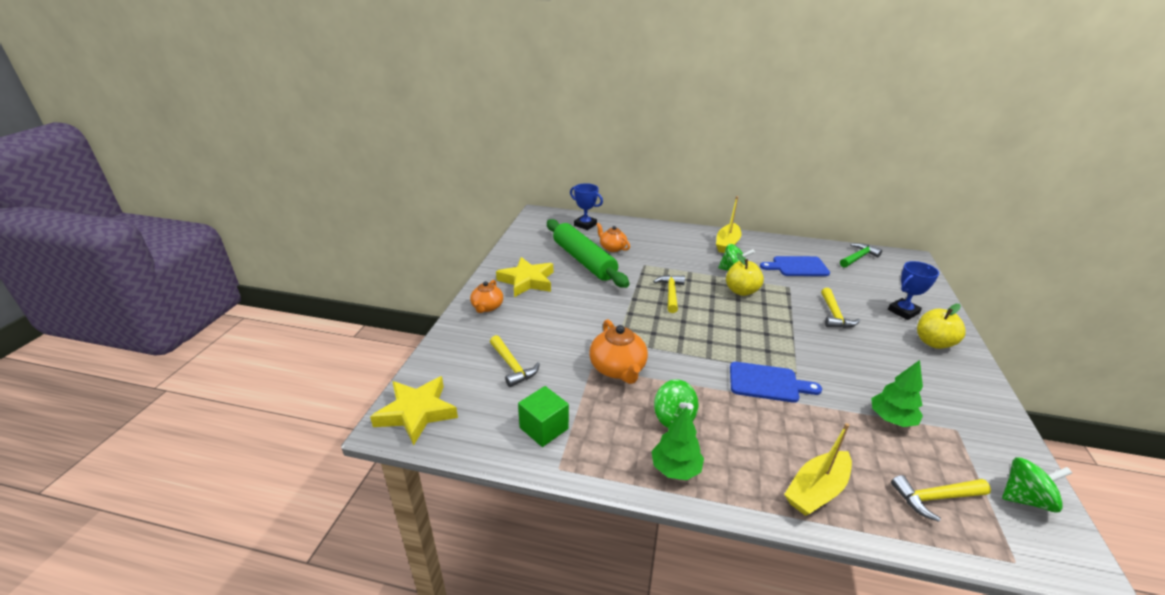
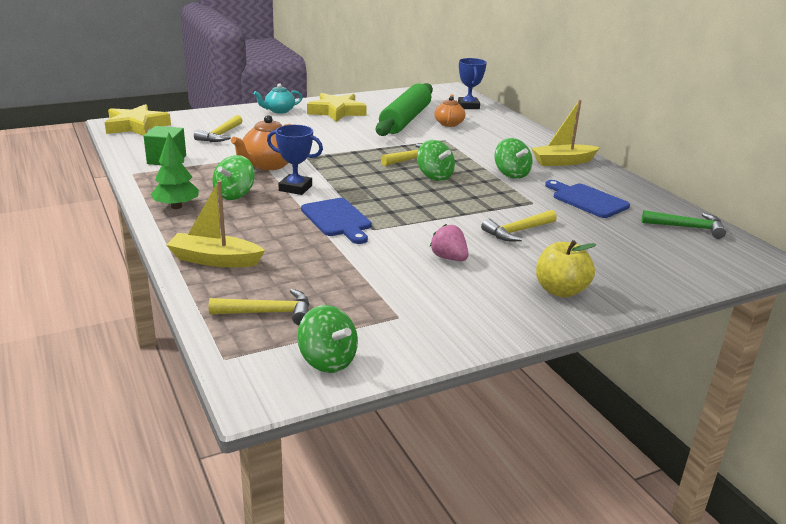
camera: 50 degrees right, 5 degrees down
orange teapot [470,280,503,313] -> turquoise teapot [254,83,303,114]
yellow apple [726,253,764,296] -> none
green tree [871,360,923,427] -> none
blue trophy [888,261,939,320] -> blue trophy moved to [267,125,323,195]
yellow hammer [891,475,991,522] -> yellow hammer turned 135 degrees clockwise [209,289,310,325]
none -> green spinning top [417,140,455,181]
none -> pink strawberry [430,224,468,261]

